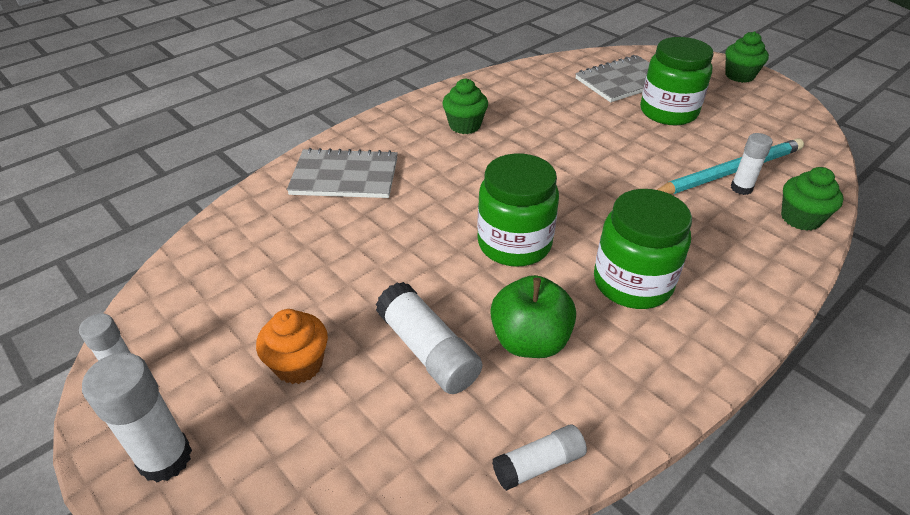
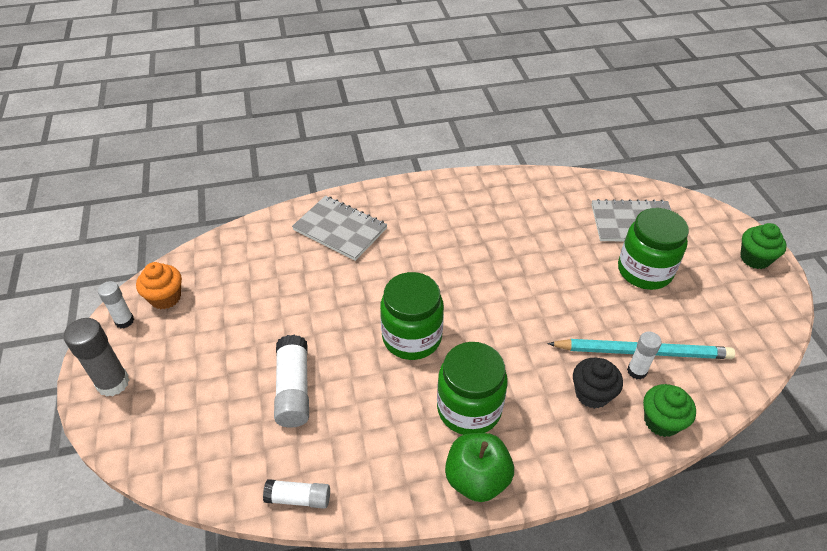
camera: 30 degrees right, 5 degrees up
white glue stick [82,352,192,483] -> grey glue stick [64,318,129,397]
orange cupcake [256,309,328,384] -> orange cupcake moved to [136,262,182,309]
green cupcake [442,78,488,134] -> none
green apple [490,275,576,358] -> green apple moved to [445,433,514,502]
none -> black cupcake [573,358,623,409]

